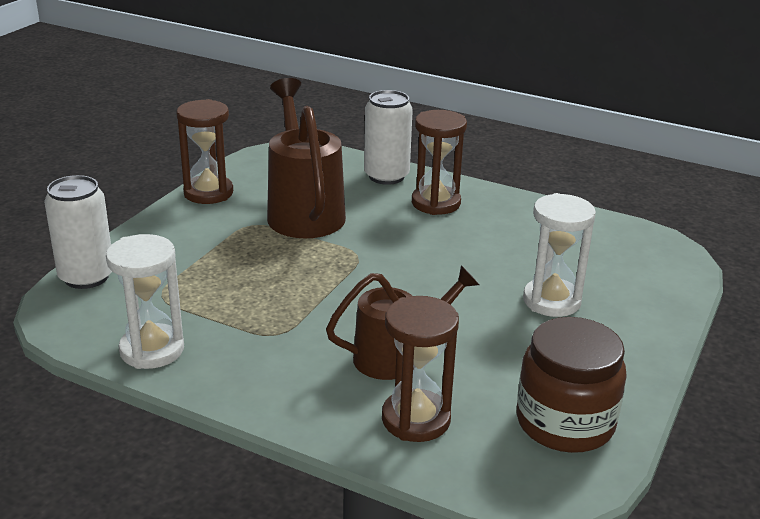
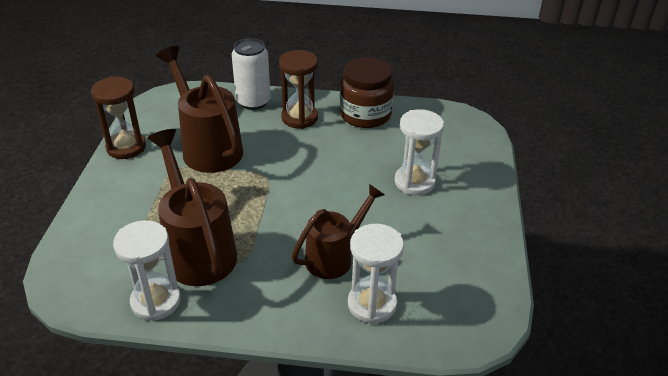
camera: 20 degrees left, 10 degrees up
white can [44,175,112,289] -> none
brown hourglass [382,296,459,442] -> white hourglass [348,224,404,324]
brown jar [517,317,627,453] -> brown jar moved to [340,58,394,128]
none -> brown watering can [148,129,237,286]

